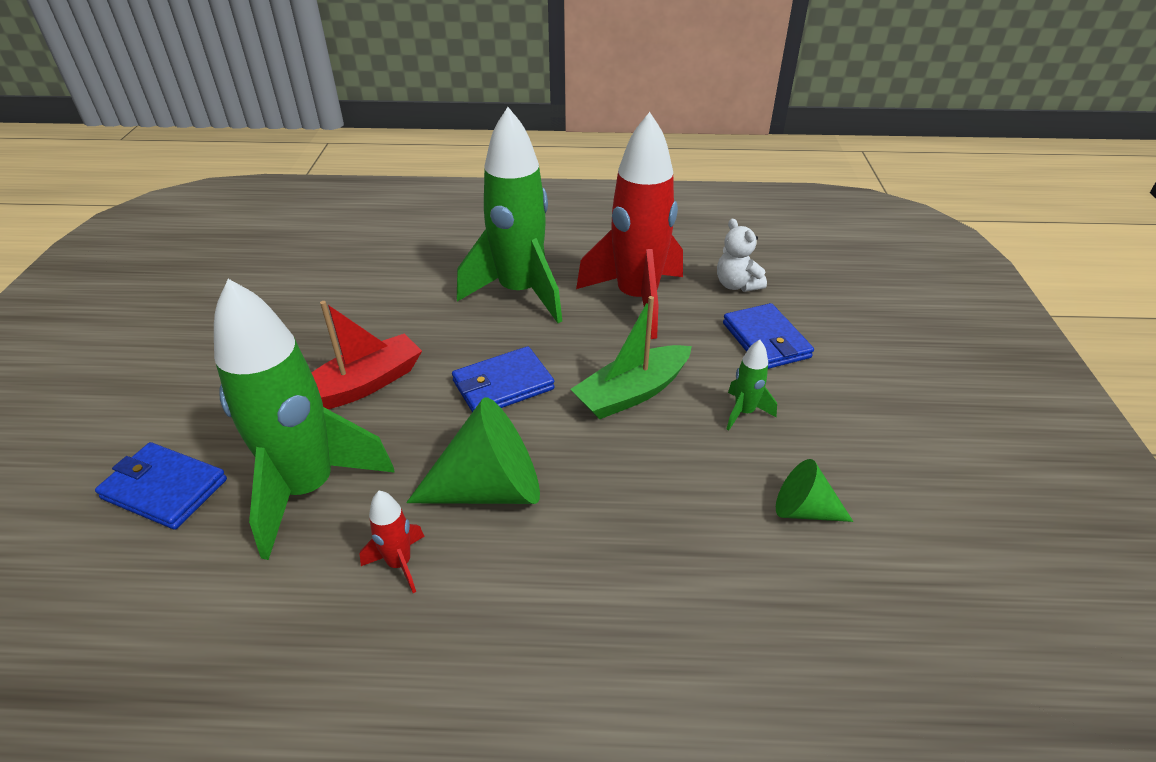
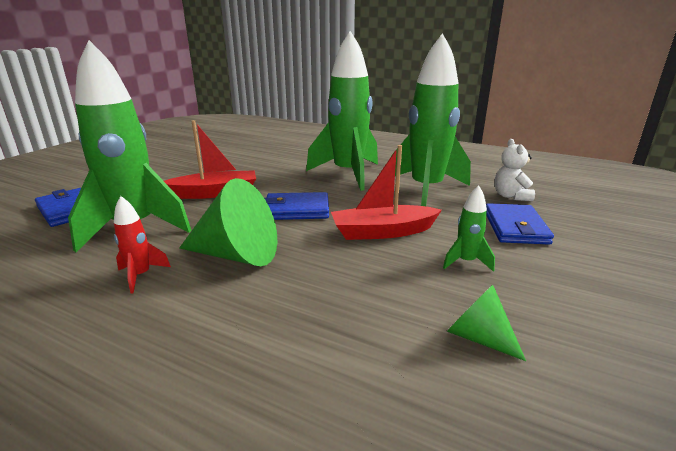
camera: 25 degrees right, 15 degrees down
green boat [570,296,692,419] -> red boat [331,145,442,240]
red rocket [576,112,683,339] -> green rocket [391,33,471,206]

